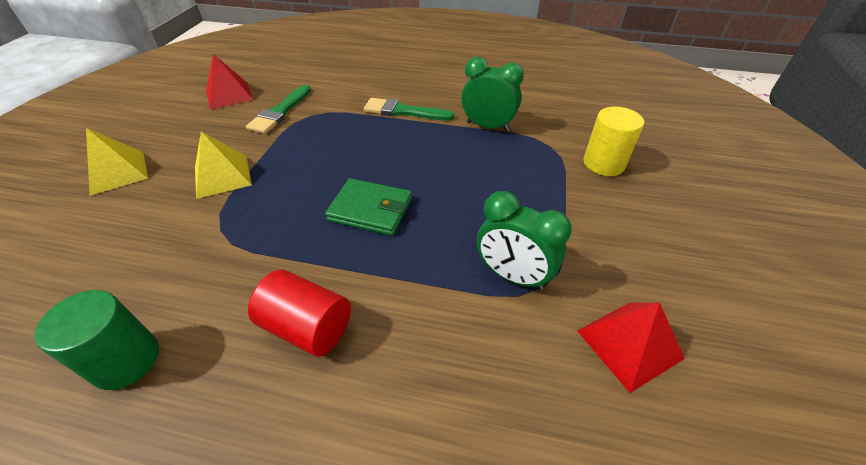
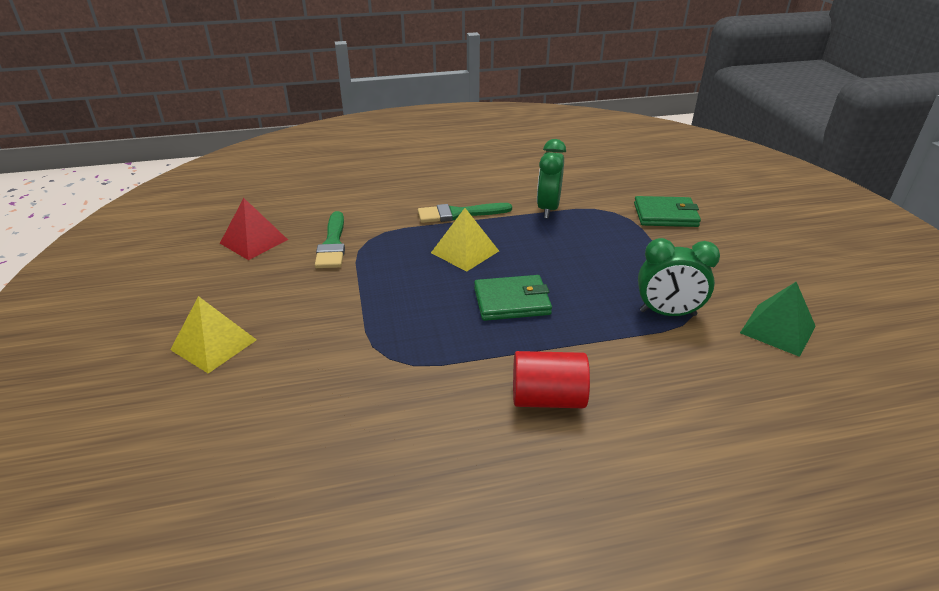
camera: 25 degrees left, 10 degrees down
green cylinder [35,290,159,390] -> none
yellow pyramid [195,131,252,199] -> yellow pyramid moved to [431,208,499,272]
green clock [461,57,524,132] -> green clock turned 75 degrees counterclockwise [537,139,566,218]
red pyramid [577,302,685,393] -> green pyramid [740,282,816,357]
yellow cylinder [583,107,644,176] -> green wallet [634,196,701,227]

